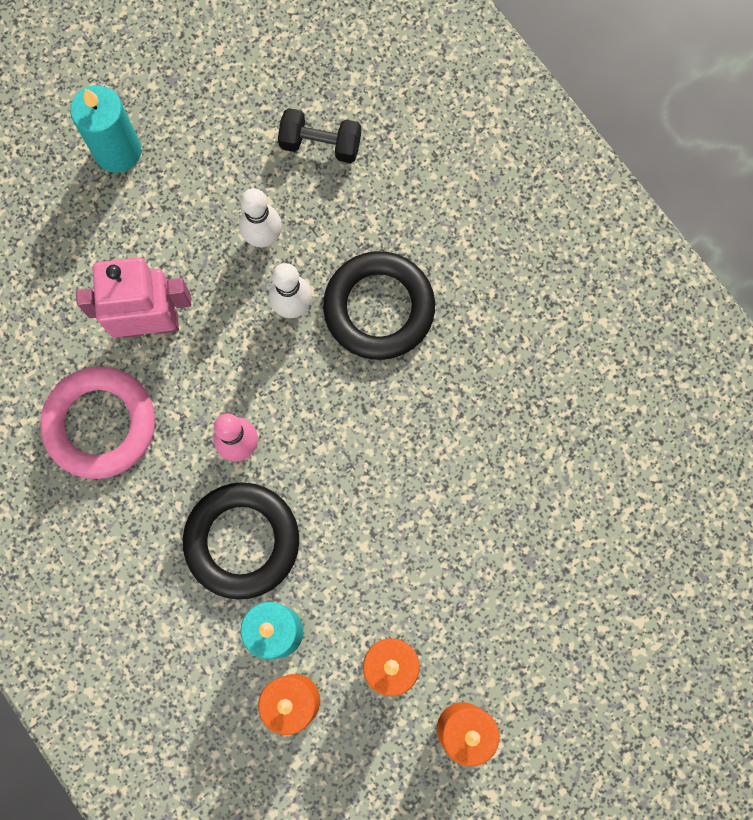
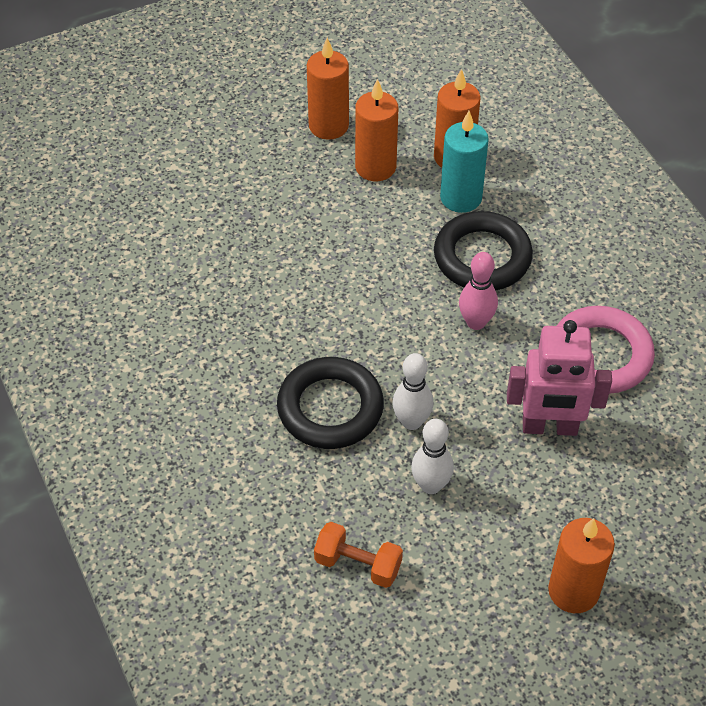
camera: 170 degrees left, 25 degrees down
turquoise candle [70,85,141,173] -> orange candle [548,518,615,613]
black dumbbell [278,108,361,163] -> orange dumbbell [314,522,403,588]

